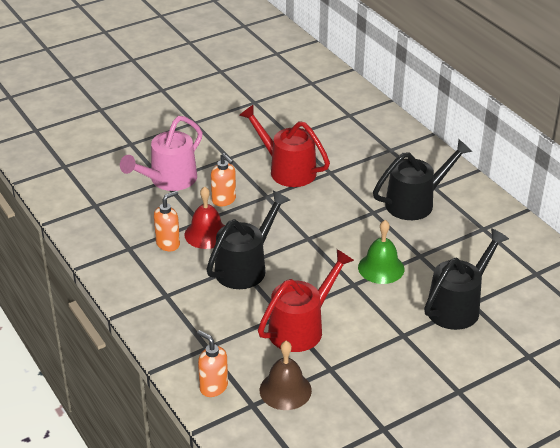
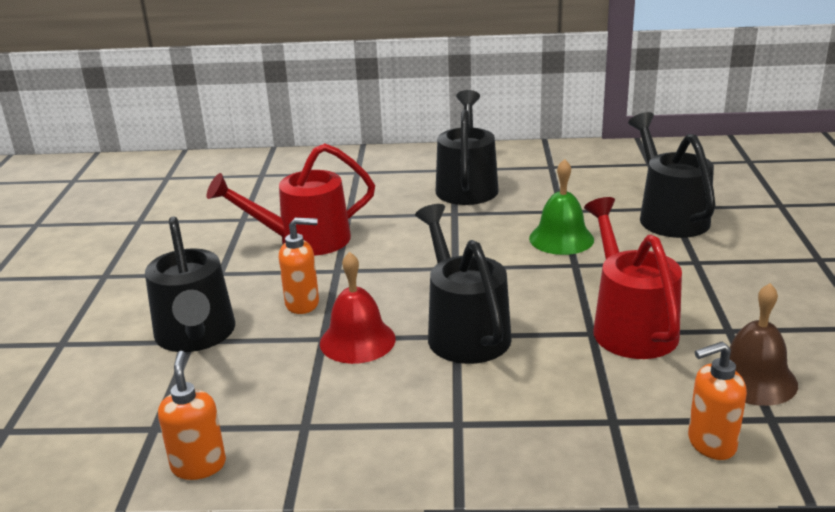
camera: 55 degrees left, 10 degrees down
pink watering can [120,116,203,191] -> black watering can [145,216,235,352]
orange soap dispenser [154,191,180,251] -> orange soap dispenser moved to [158,351,226,480]

